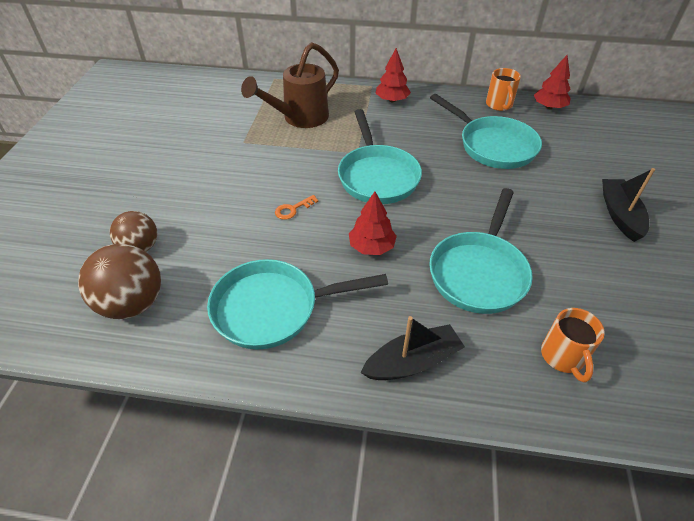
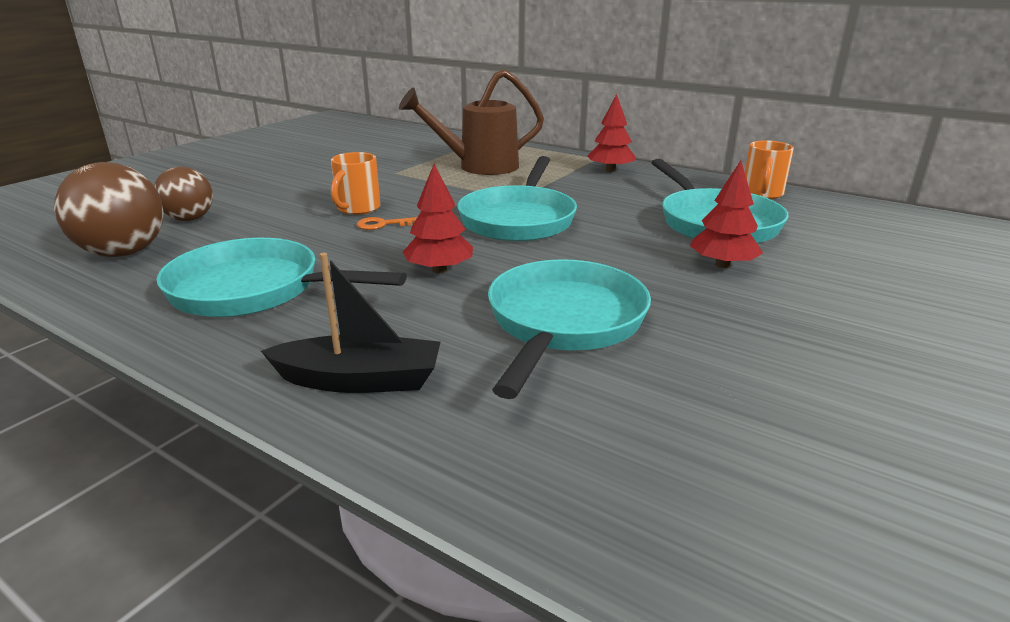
camera: 25 degrees right, 20 degrees down
turquoise pan [429,188,533,314] -> turquoise pan turned 150 degrees clockwise [488,259,651,399]
red tree [534,55,571,109] -> red tree moved to [690,161,763,268]
orange mug [541,308,605,382] -> orange mug moved to [331,152,380,215]
black boat [602,168,655,242] -> none

